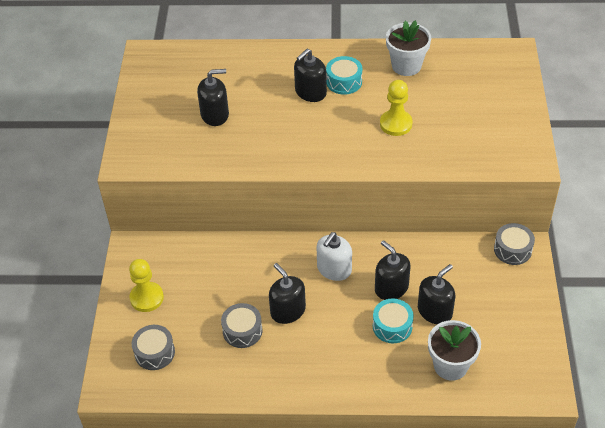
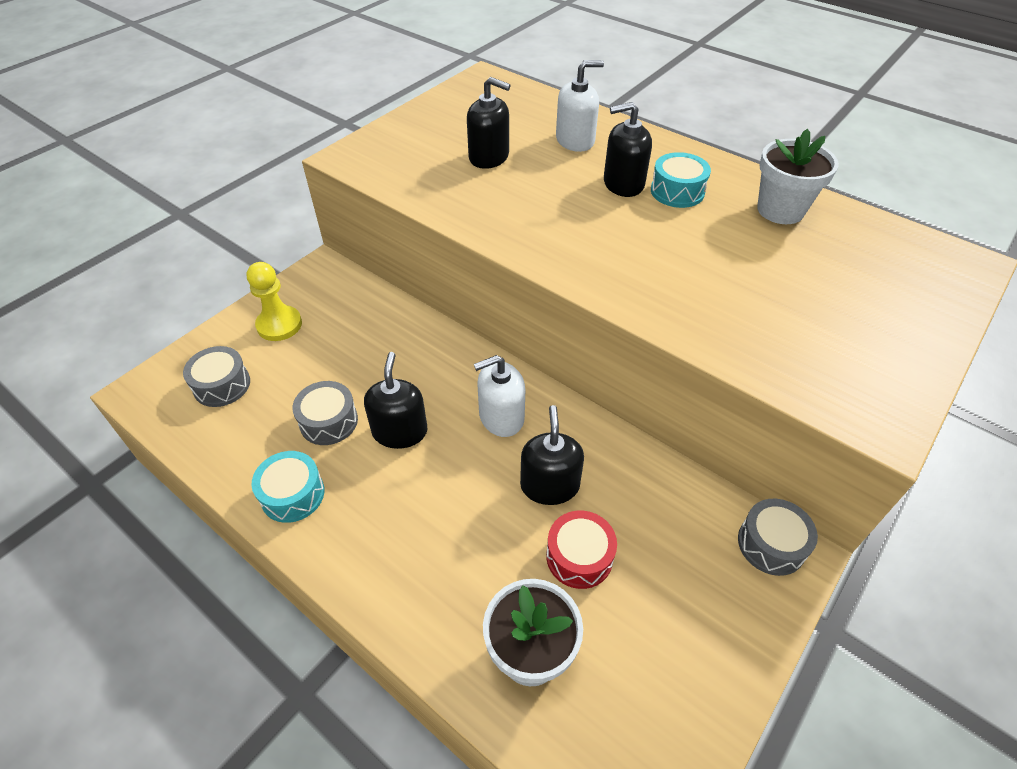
camera: 35 degrees right, 0 degrees up
turquoise drum [373,299,414,343] -> turquoise drum moved to [251,451,325,523]
yellow pawn [380,80,413,136] -> none
black soap dispenser [418,264,455,324] -> red drum [546,511,617,589]
none -> white soap dispenser [556,60,604,152]

